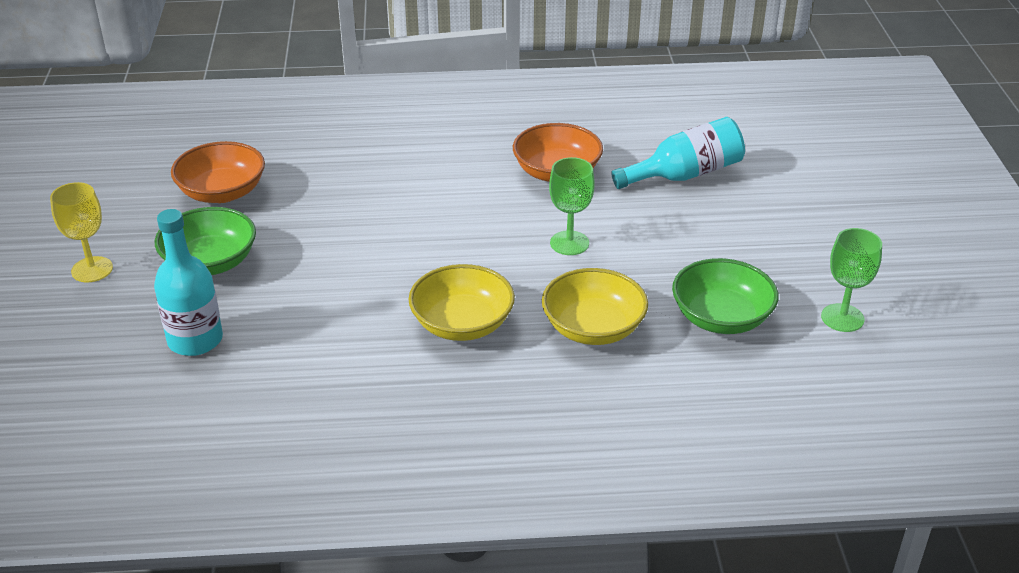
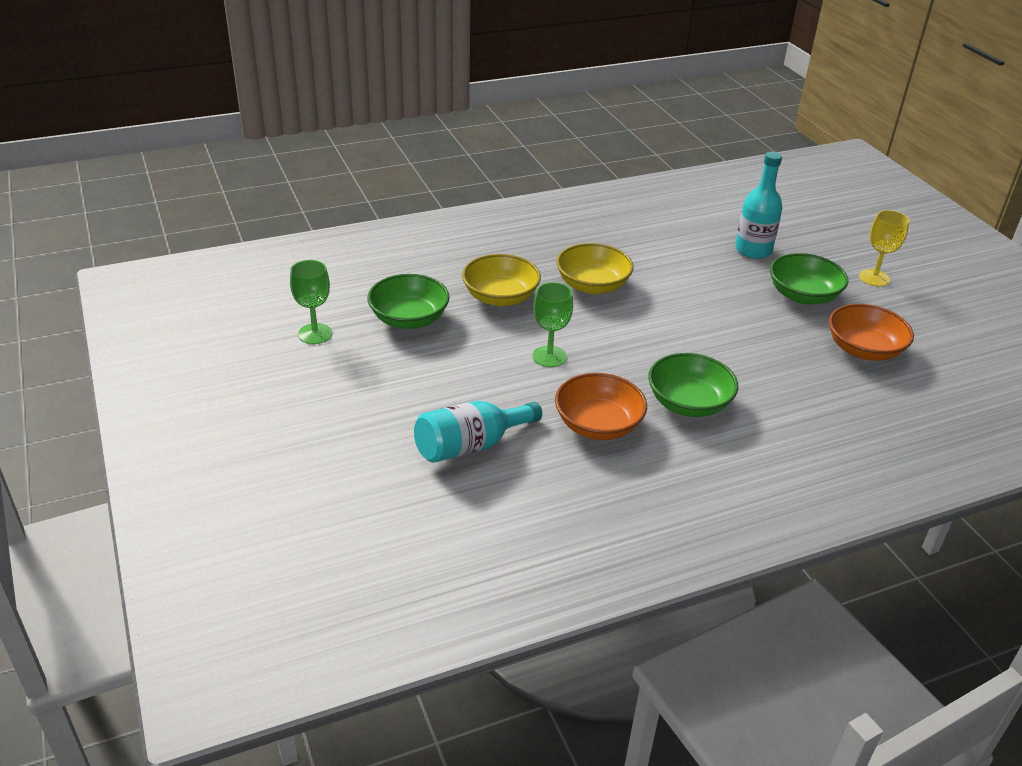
camera: 160 degrees right, 0 degrees up
none -> green bowl [648,353,738,417]

